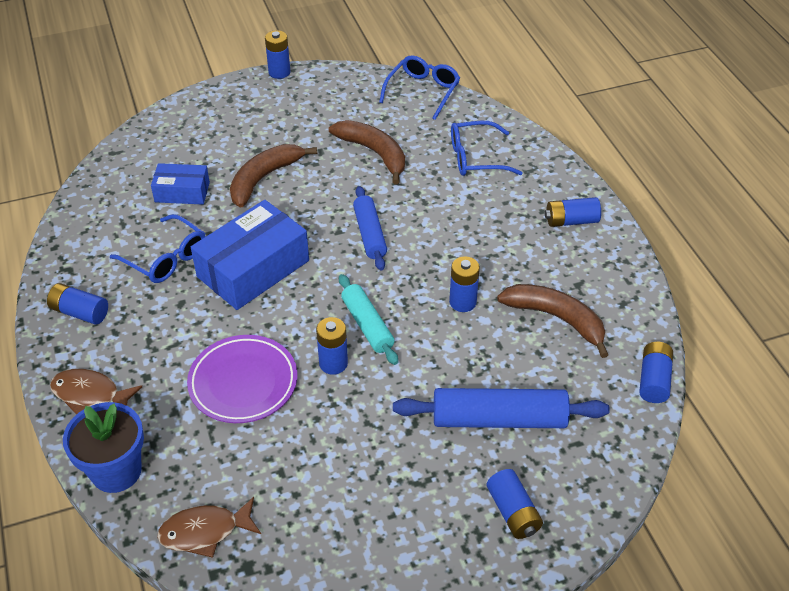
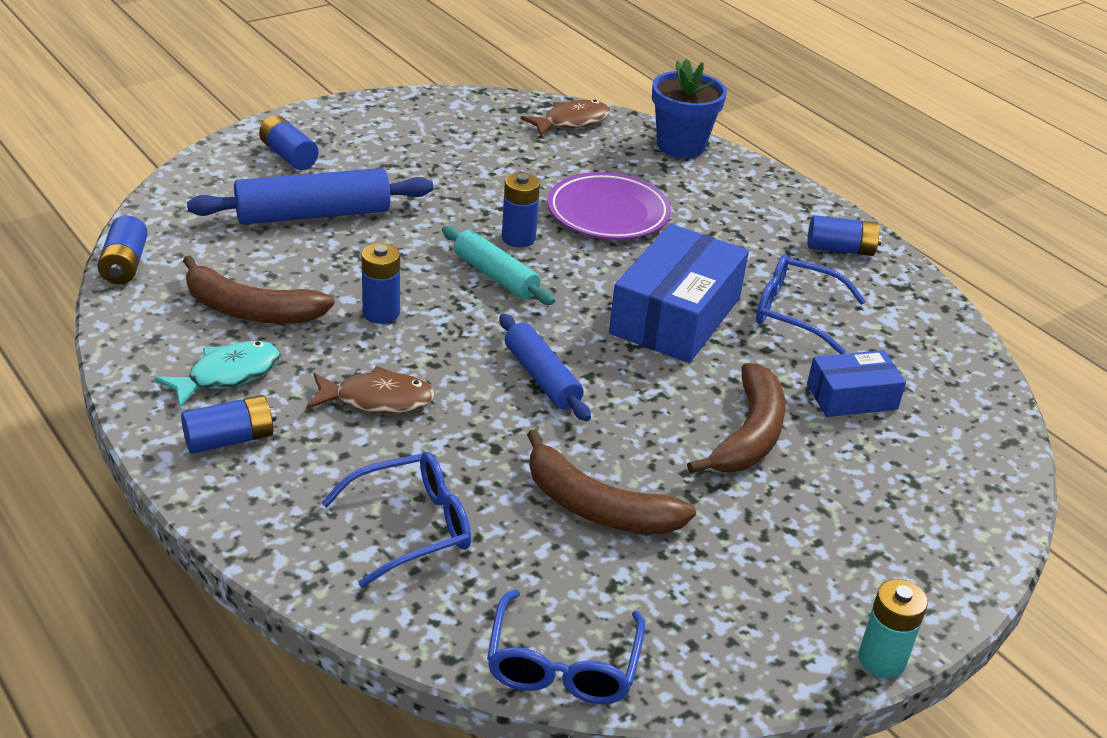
camera: 160 degrees right, 10 degrees down
brown fish [50,369,142,415] -> brown fish moved to [306,366,435,414]
blue battery [265,30,290,79] -> turquoise battery [858,579,928,678]
none -> turquoise fish [154,341,280,408]

